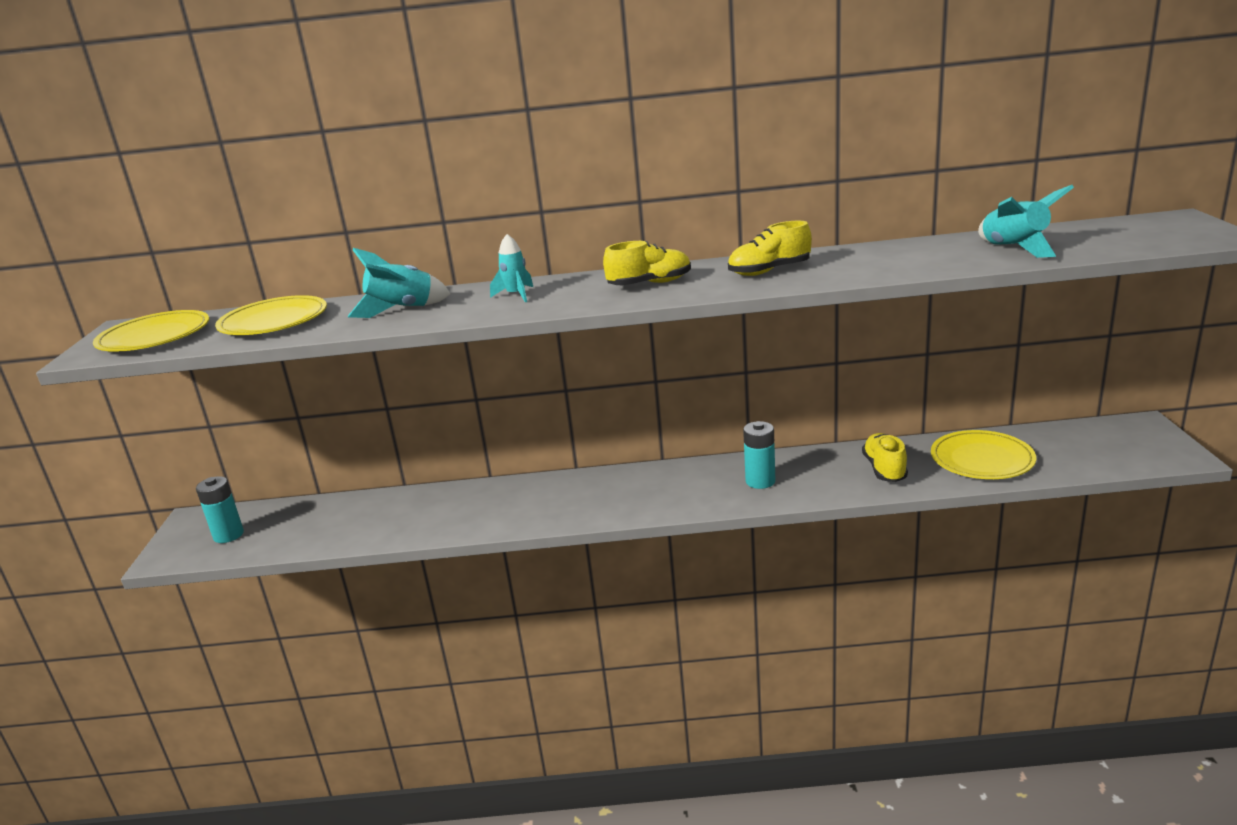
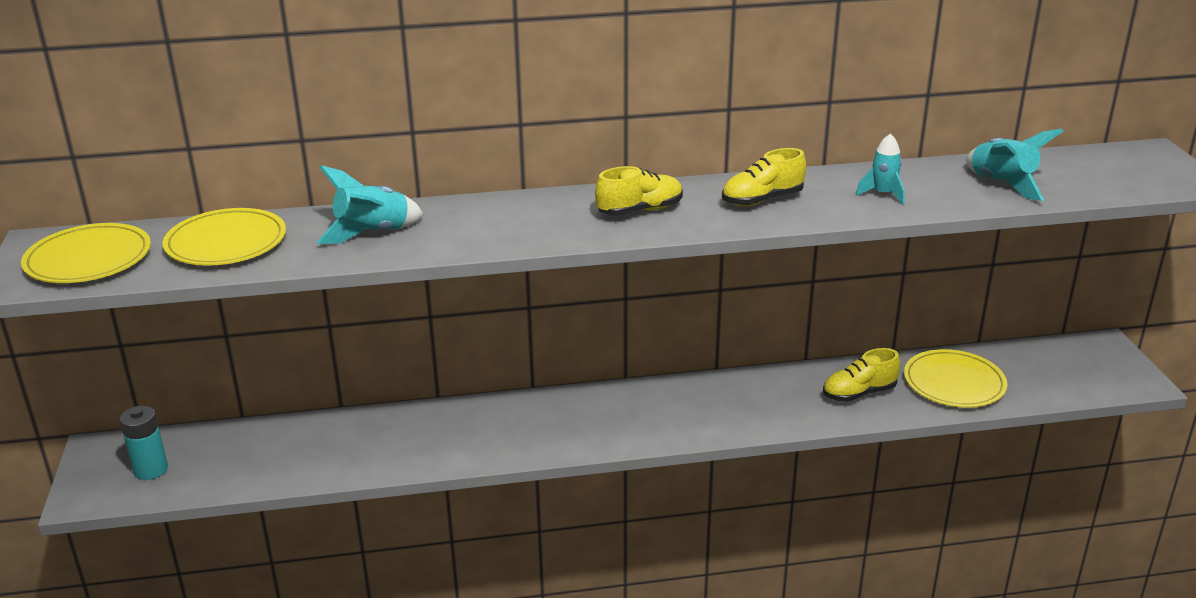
camera: 10 degrees left, 5 degrees up
turquoise rocket [490,234,533,302] -> turquoise rocket moved to [856,133,905,205]
turquoise battery [743,421,775,489] -> none
yellow shoe [862,433,908,482] -> yellow shoe turned 105 degrees counterclockwise [823,348,900,402]

